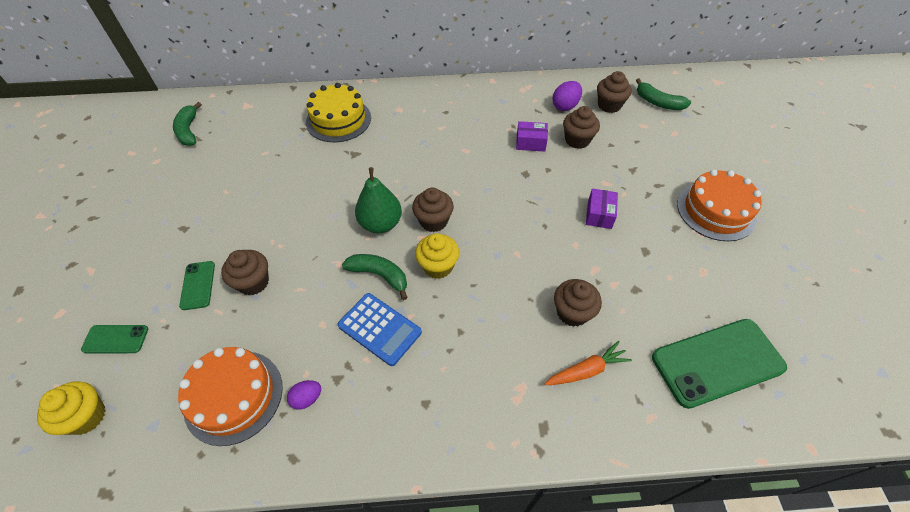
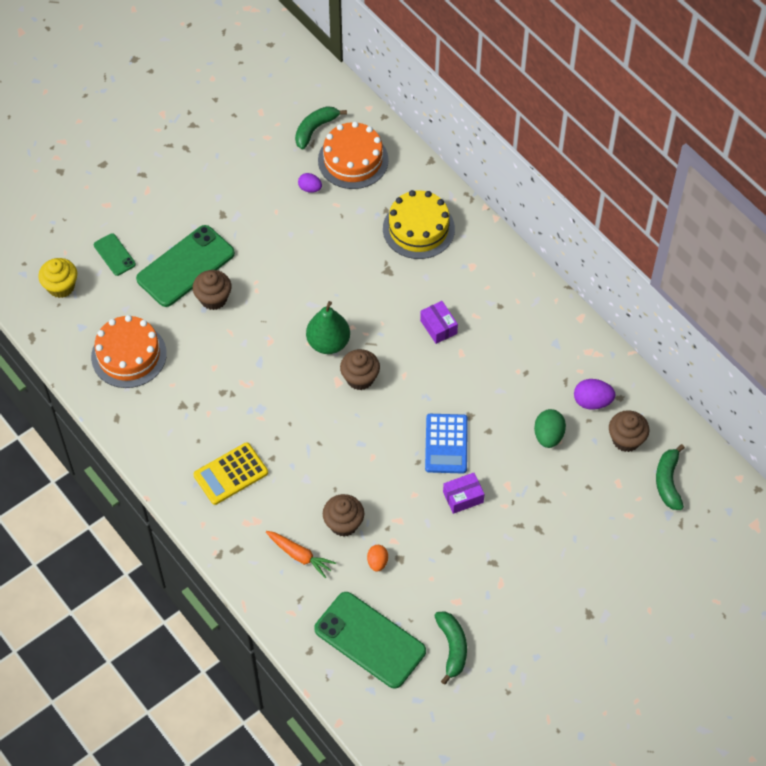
camera: 55 degrees right, 5 degrees up
green phone [179,261,215,310] -> green phone [136,225,235,307], size x2.02
purple egg [287,380,321,409] -> purple egg moved to [298,173,322,193]
blue calculator [338,293,422,366] -> blue calculator moved to [425,414,468,474]
green banana [342,254,408,300] -> green banana moved to [434,611,467,685]
yellow cupcake [415,233,459,279] -> none
purple box [516,121,548,152] -> purple box moved to [420,301,458,344]
brown cupcake [563,106,600,149] -> green egg [534,409,566,448]
orange cake [677,170,762,241] -> orange cake moved to [318,121,389,189]
none -> yellow calculator [193,442,268,505]
none -> orange egg [367,545,388,572]

